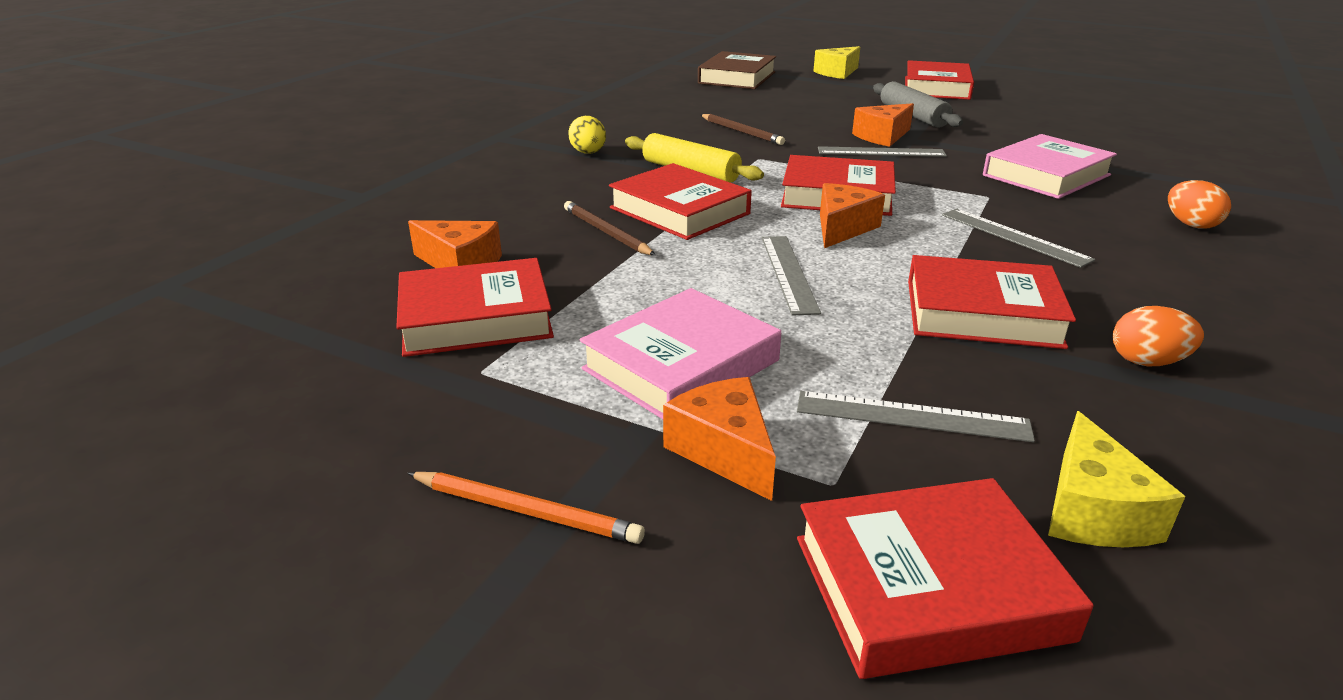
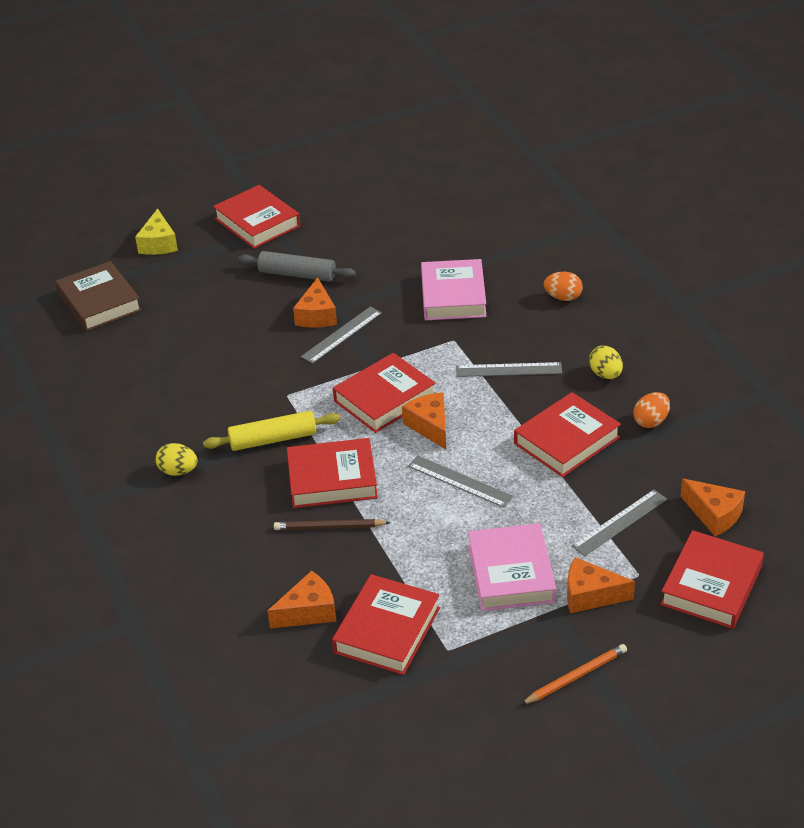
camera: 50 degrees left, 10 degrees up
brown pencil [700,114,785,145] -> none
yellow cheese [1048,411,1185,547] -> orange cheese [680,479,745,536]
none -> yellow egg [589,346,623,379]

